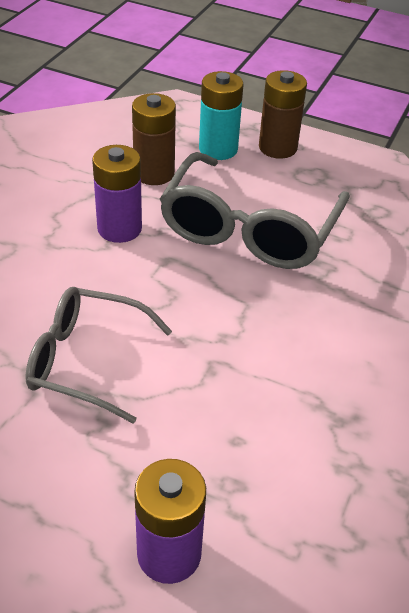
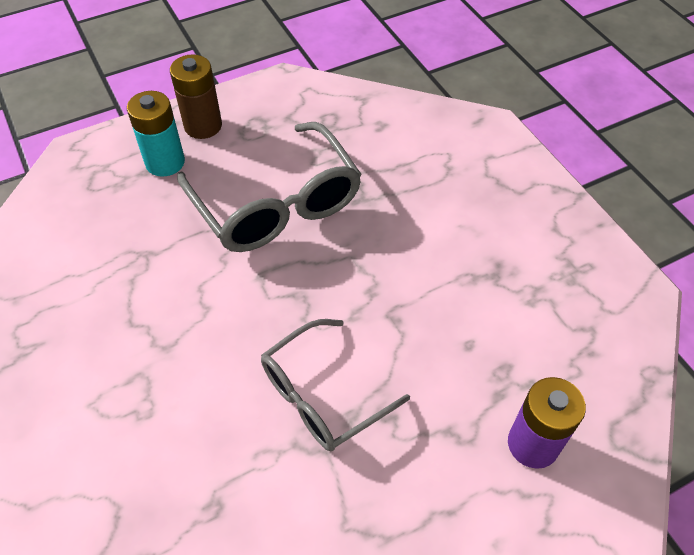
camera: 50 degrees left, 10 degrees up
purple battery [92,145,142,243] -> none
brown battery [132,93,176,185] -> none

